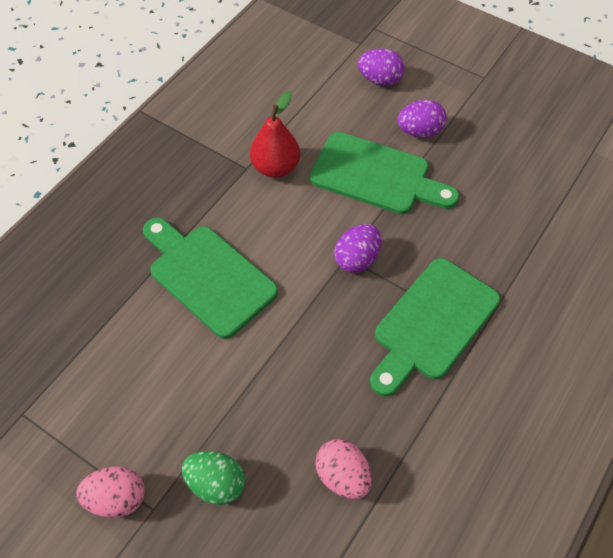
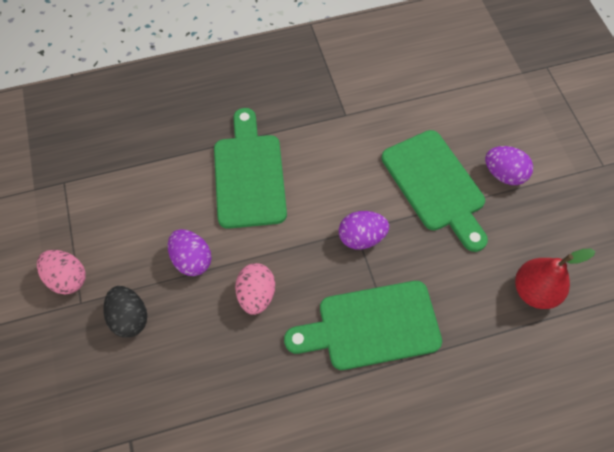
camera: 40 degrees right, 5 degrees up
green egg [182,451,245,505] -> black egg [104,286,147,338]
red pear [250,91,300,178] -> red pear moved to [515,248,595,309]
pink egg [315,439,372,499] -> pink egg moved to [235,263,275,315]
purple egg [358,49,405,86] -> purple egg moved to [168,229,212,276]

